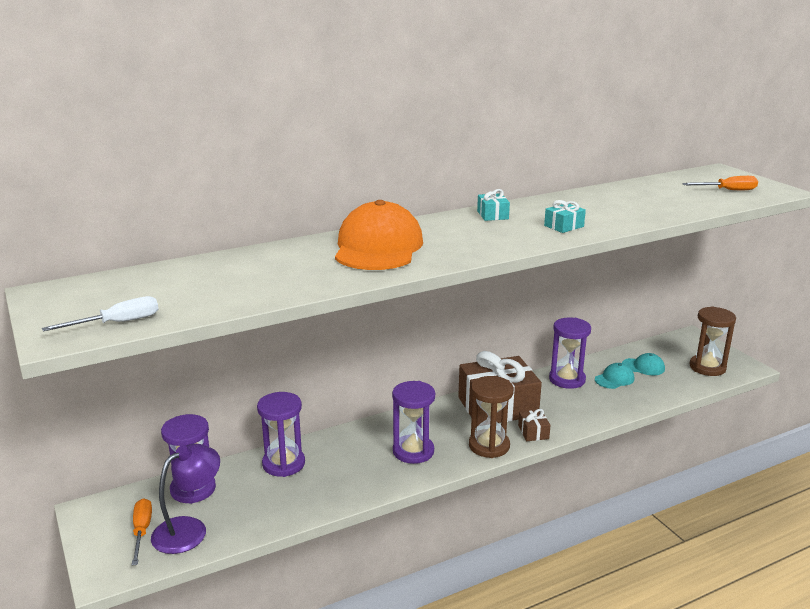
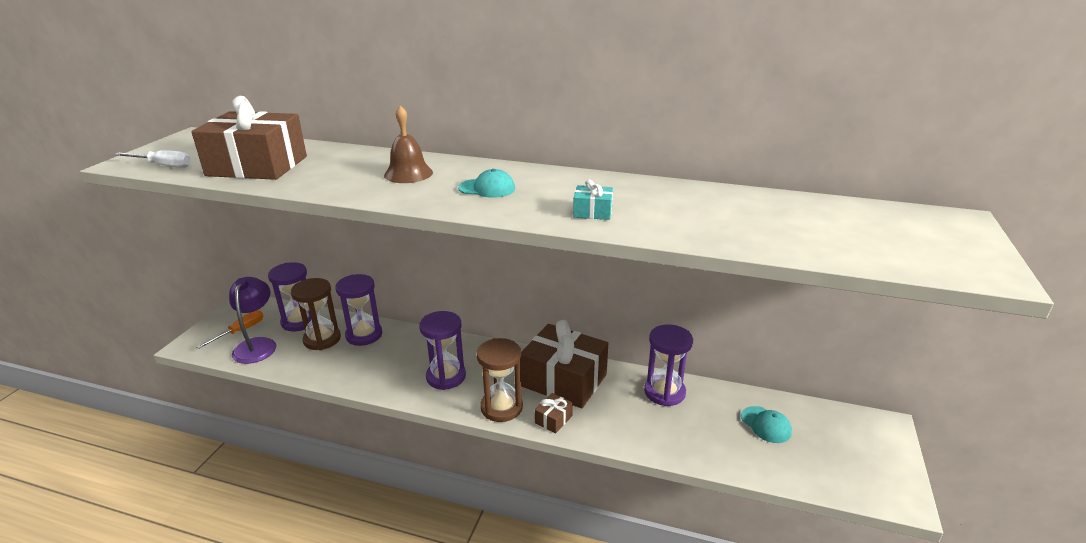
camera: 45 degrees right, 5 degrees up
purple lamp [151,443,220,554] -> purple lamp turned 90 degrees counterclockwise [229,277,276,364]
orange cap [335,200,423,270] -> brown bell [384,105,433,183]
turquoise gift [477,189,510,221] -> none
turquoise cap [595,363,634,389] -> turquoise cap moved to [458,169,515,198]
orange screwdriver [682,176,758,190] -> none
brown hourglass [690,307,736,376] -> brown hourglass moved to [291,278,341,350]
none -> brown gift [191,96,307,180]

